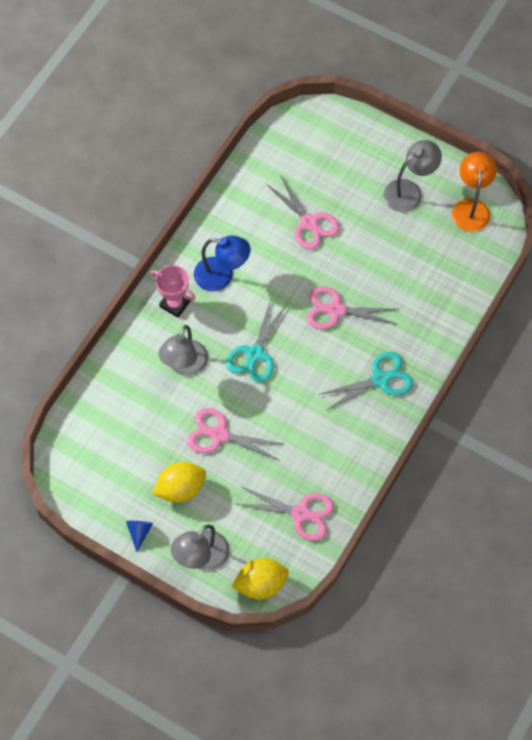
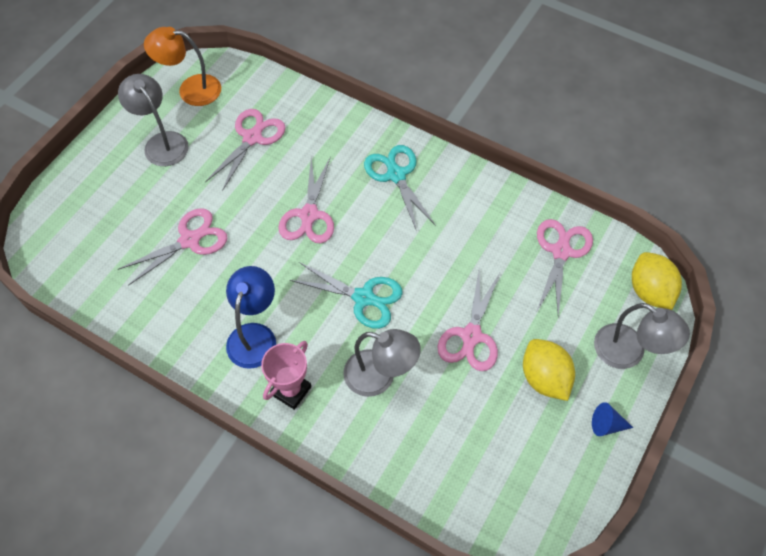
camera: 90 degrees left, 5 degrees down
none -> pink scissors [205,109,286,191]

